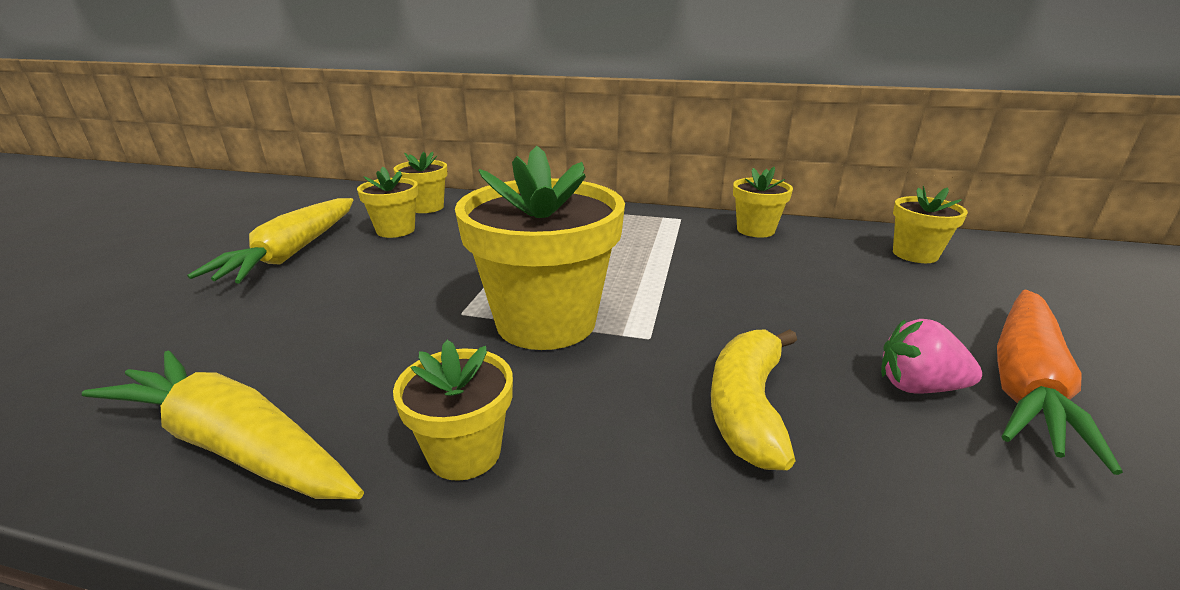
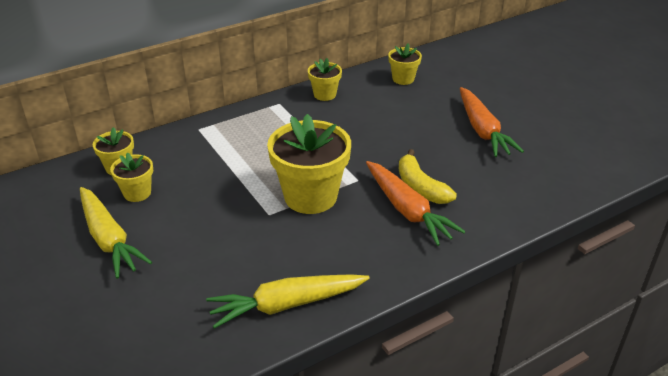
camera: 45 degrees left, 10 degrees up
yellow flower pot [393,340,513,481] -> none
pink strawberry [881,319,982,393] -> none
none -> orange carrot [366,161,465,246]

